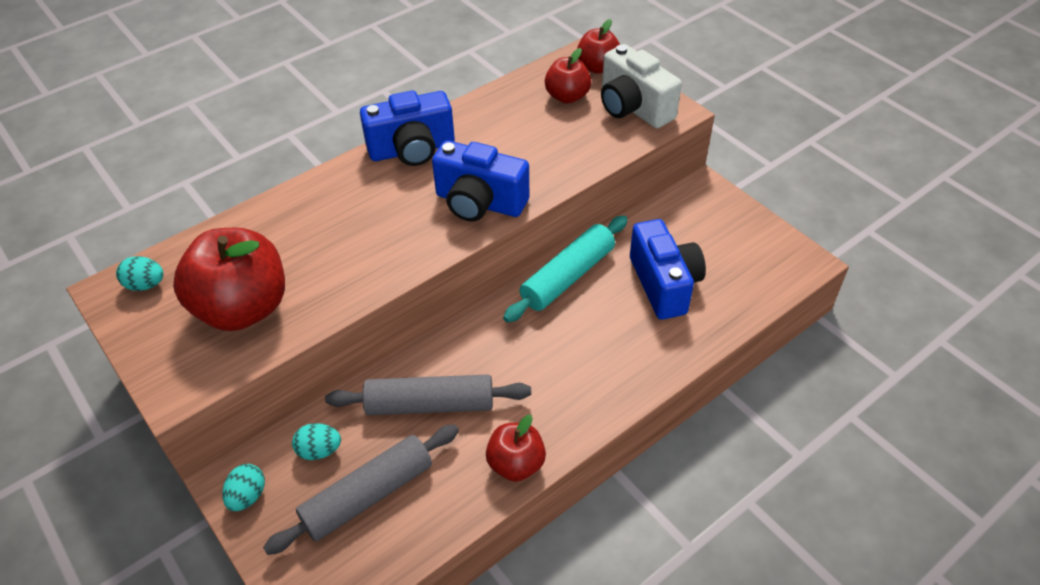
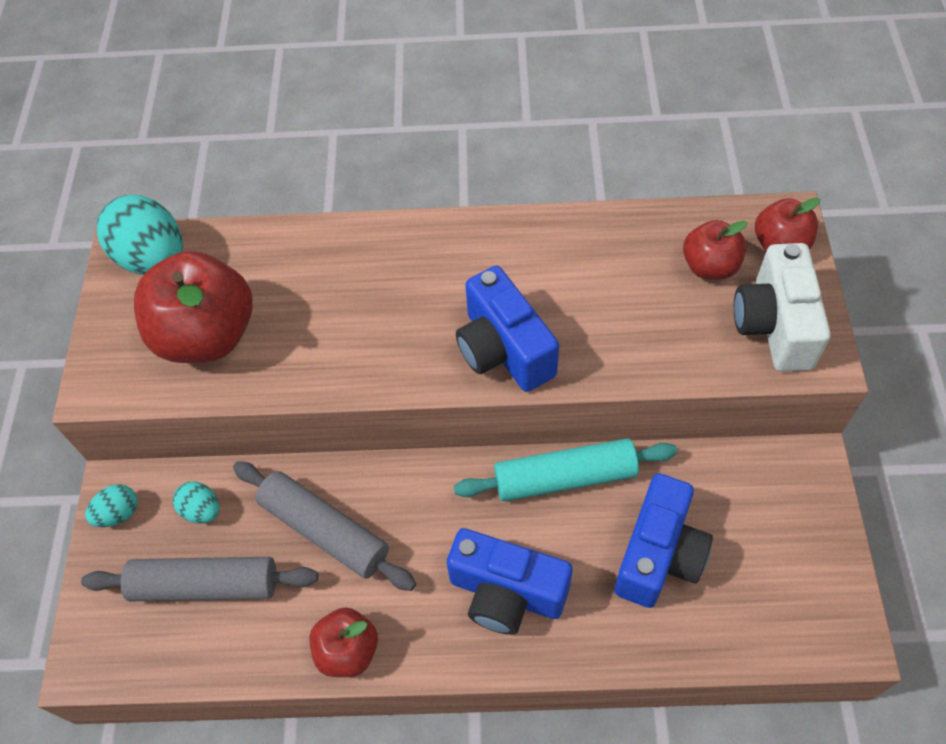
camera: 40 degrees right, 10 degrees up
turquoise egg [116,256,163,291] -> turquoise egg [97,195,183,275], size x1.99
blue camera [360,91,455,166] -> blue camera moved to [447,528,572,635]

